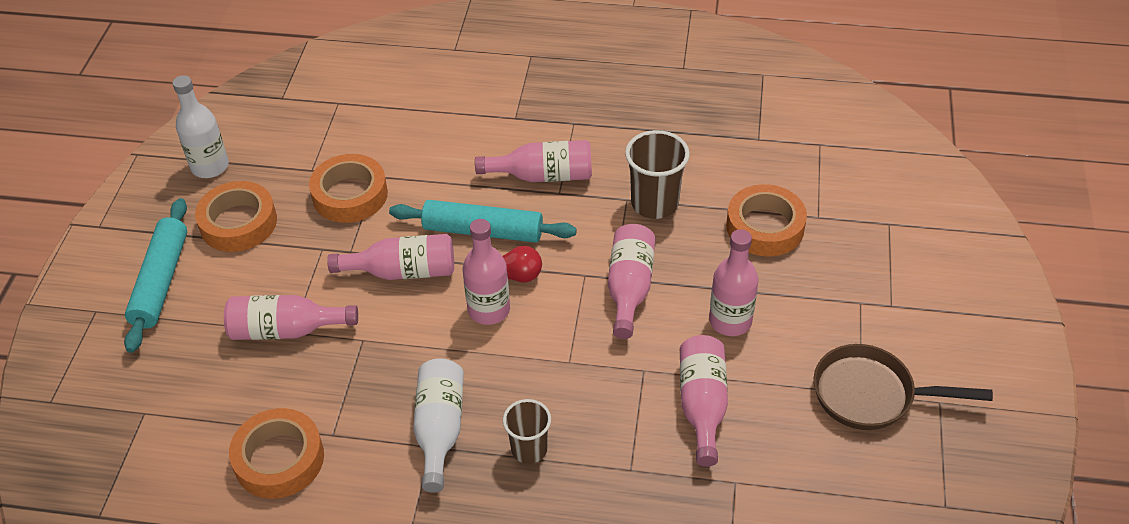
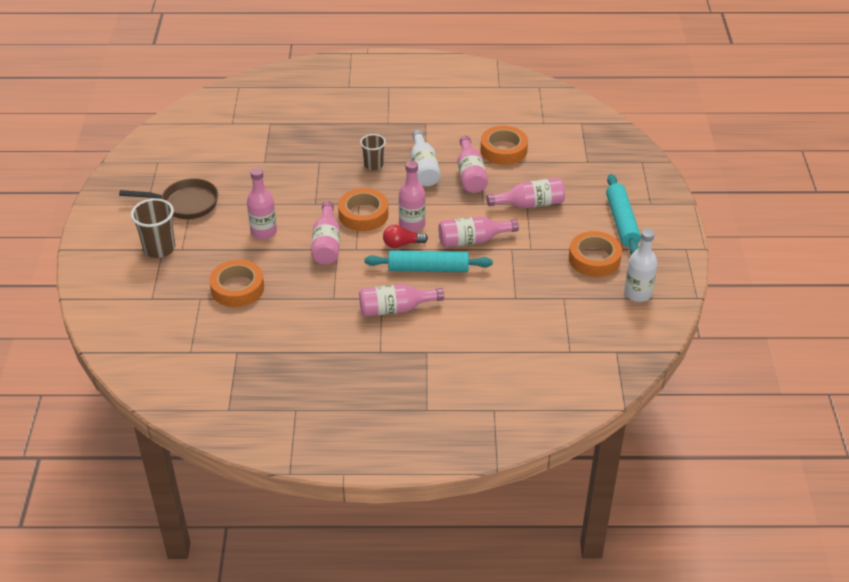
camera: 170 degrees right, 5 degrees down
orange tape [309,154,388,223] -> orange tape moved to [338,188,388,231]
brown cup [625,130,690,219] -> brown cup moved to [131,198,175,258]
pink bottle [680,335,728,467] -> pink bottle moved to [458,136,488,193]

